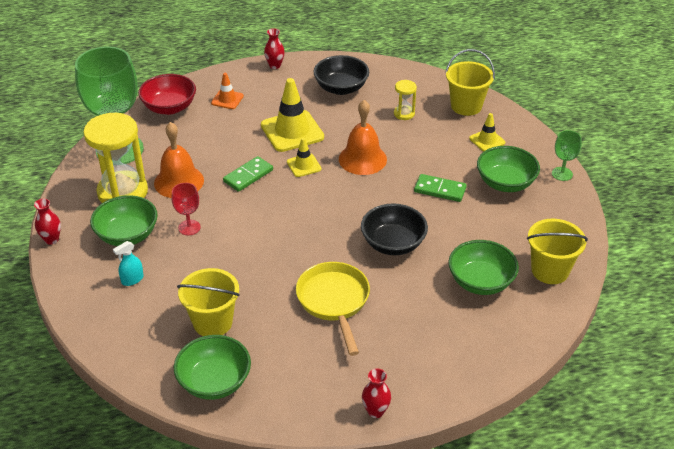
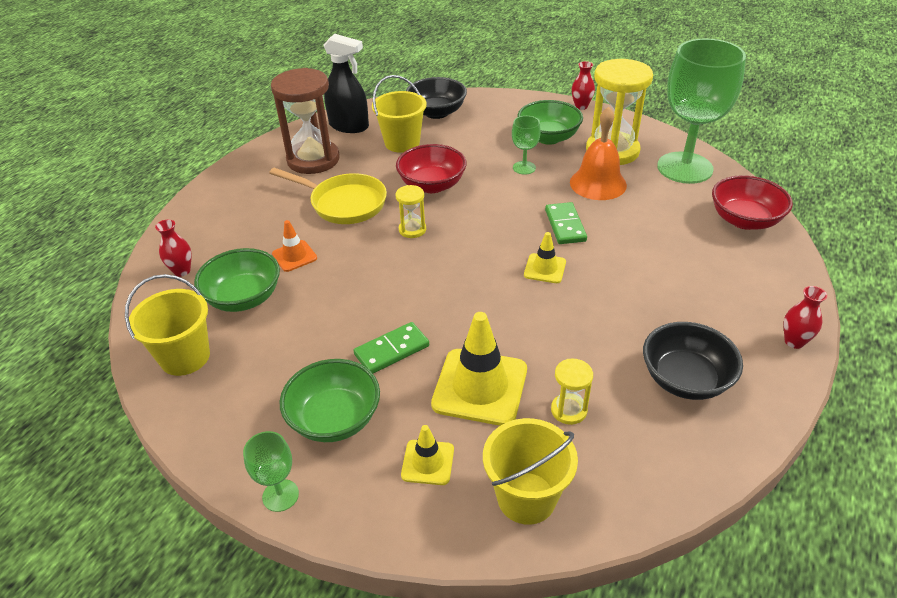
camera: 130 degrees right, 0 degrees up
turquoise spray bottle [113,241,144,286] -> none
red goblet [172,183,201,235] -> green goblet [512,116,541,175]
green bowl [174,335,251,400] -> black spray bottle [323,34,369,133]
orange traffic cone [211,73,244,109] -> orange traffic cone moved to [272,220,317,272]
yellow traffic cone [261,78,324,152] -> yellow traffic cone moved to [431,312,527,426]
orange bell [339,100,387,175] -> none
black bowl [361,203,428,255] -> black bowl moved to [406,77,467,119]
red vase [362,368,391,418] -> red vase moved to [155,220,192,277]
none -> brown hourglass [271,68,340,174]
none -> yellow hourglass [395,185,426,238]
none -> red bowl [396,144,467,193]

